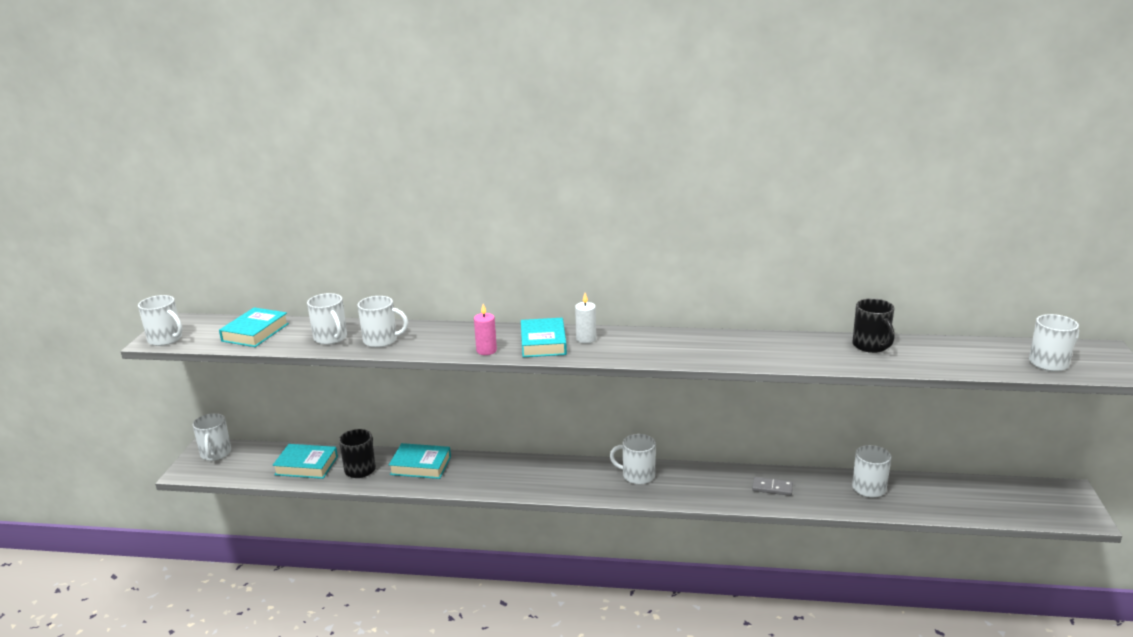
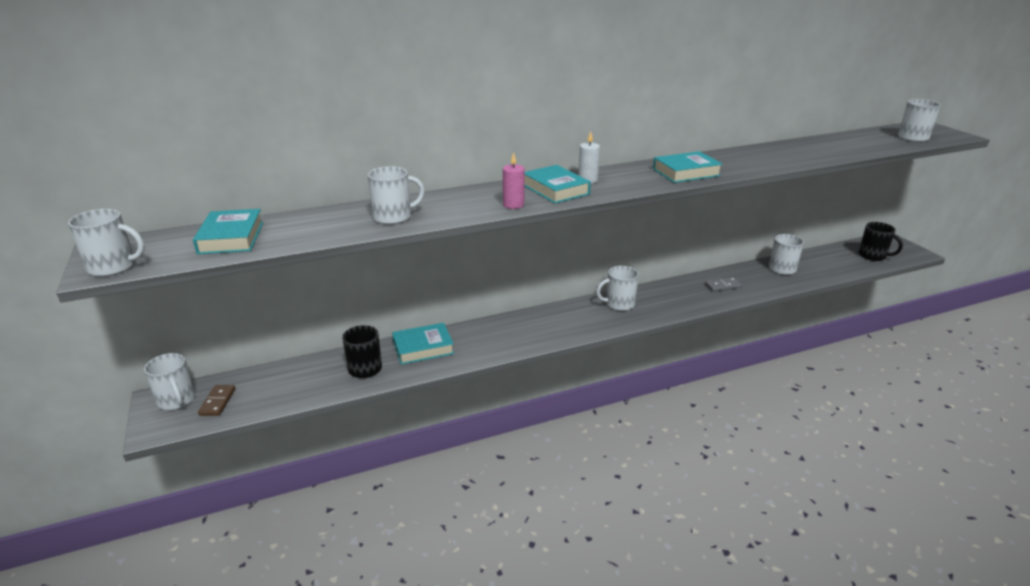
camera: 30 degrees left, 5 degrees up
turquoise book [273,444,338,479] -> turquoise book moved to [653,151,723,183]
white mug [307,293,347,345] -> none
black mug [852,298,895,353] -> black mug moved to [859,222,903,261]
none -> brown domino [198,385,235,416]

